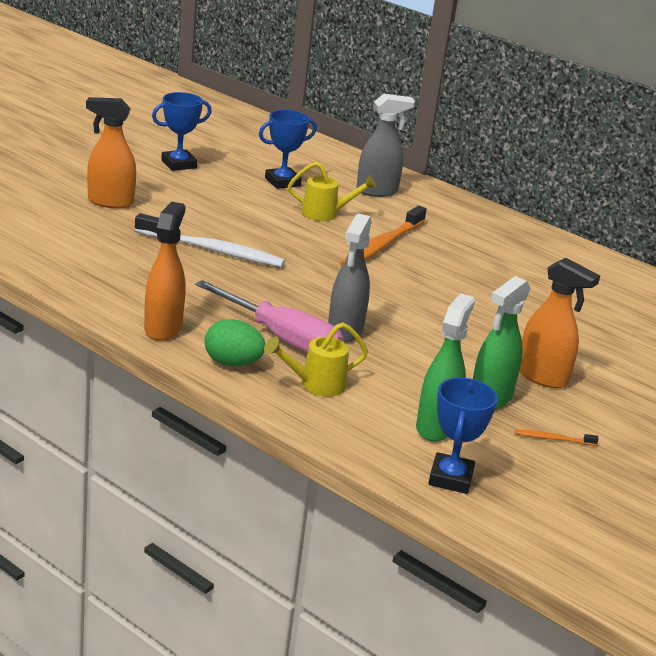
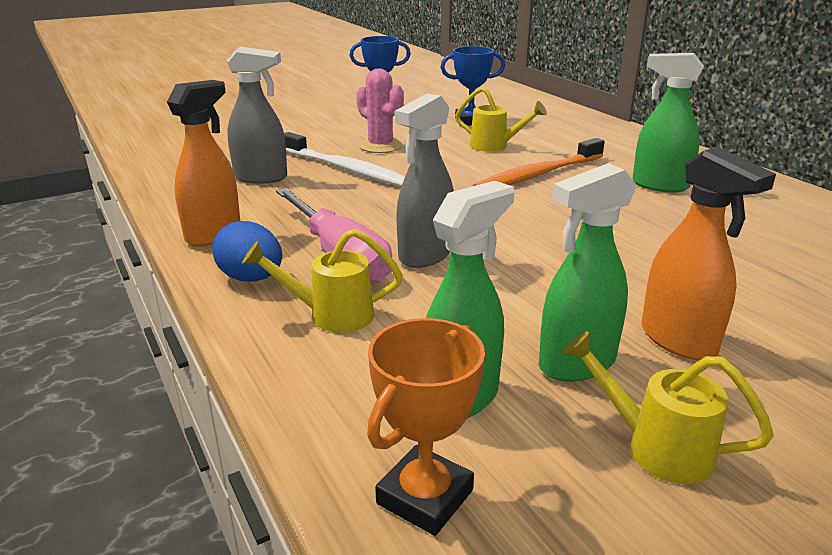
camera: 25 degrees right, 0 degrees up
orange spray bottle [86,97,136,209] -> none
green egg [205,319,265,366] -> blue egg [212,221,282,282]
grey spray bottle [356,94,415,197] -> grey spray bottle moved to [227,47,287,184]
blue trophy [428,378,498,494] -> orange trophy [367,318,485,536]
orange toothbrush [515,429,599,446] -> yellow watering can [562,331,774,484]
none -> pink cactus [356,69,404,153]
none -> green spray bottle [632,53,704,193]

